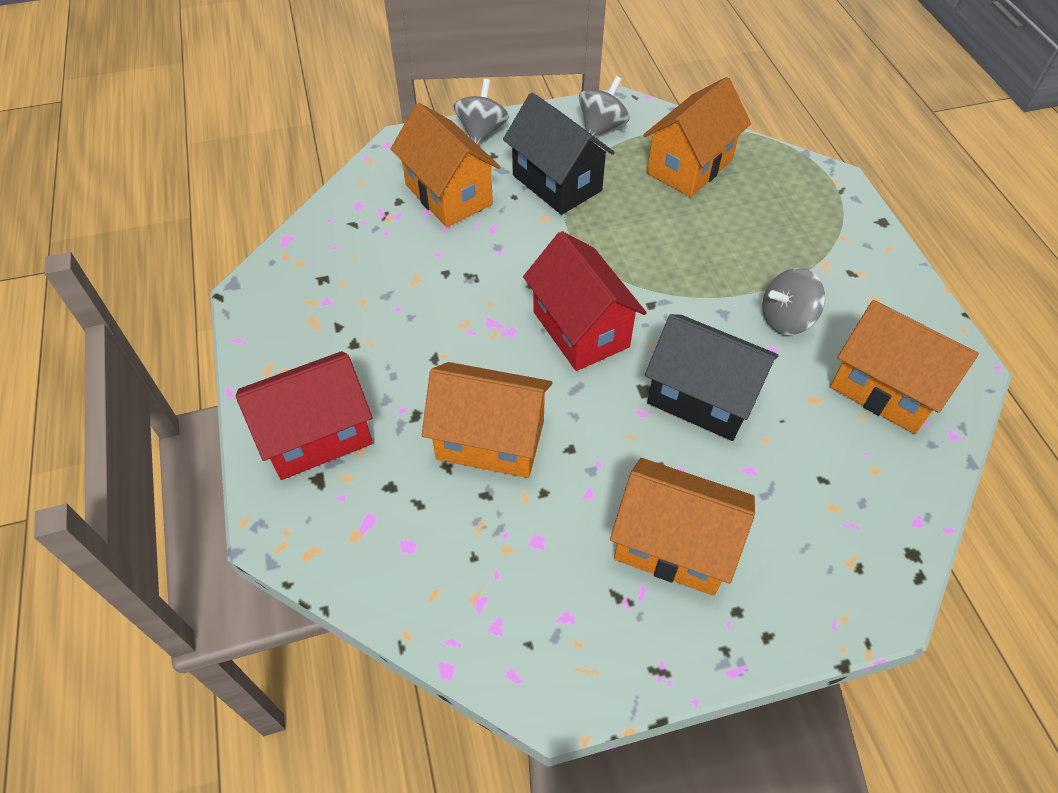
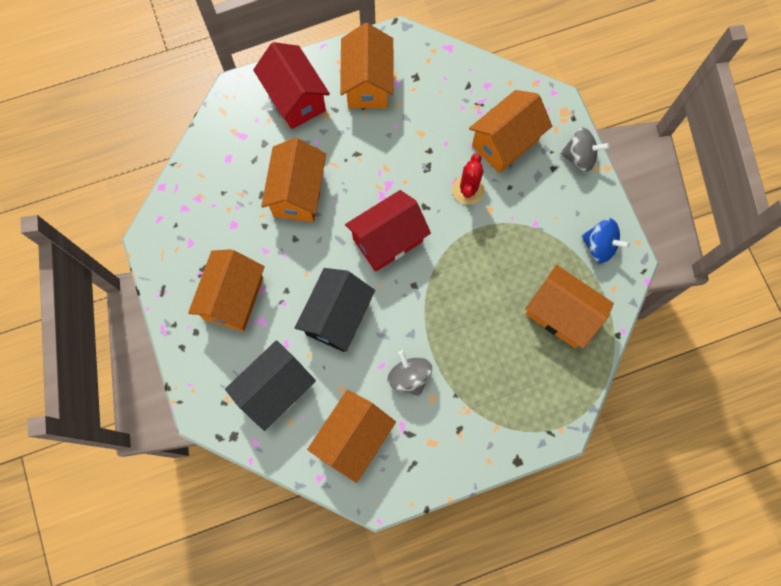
camera: 85 degrees right, 20 degrees up
black house [503,92,615,215] -> black house moved to [225,340,316,431]
grey spinning top [579,76,629,137] -> blue spinning top [582,218,630,263]
none -> orange house [340,23,394,108]
none -> red cactus [452,153,485,205]

